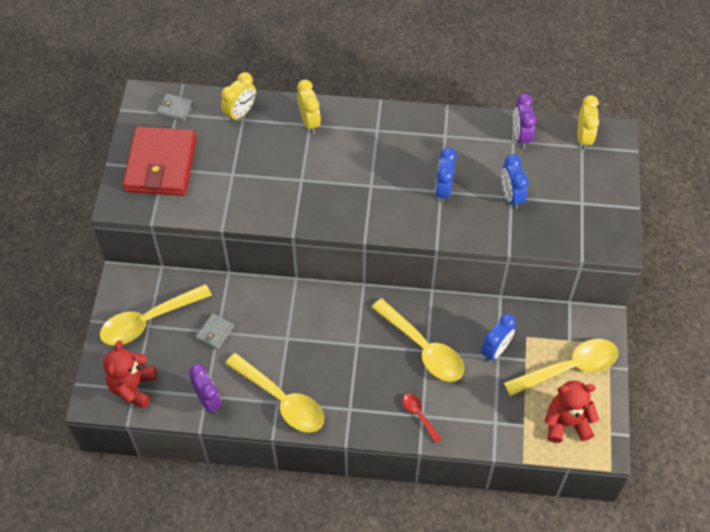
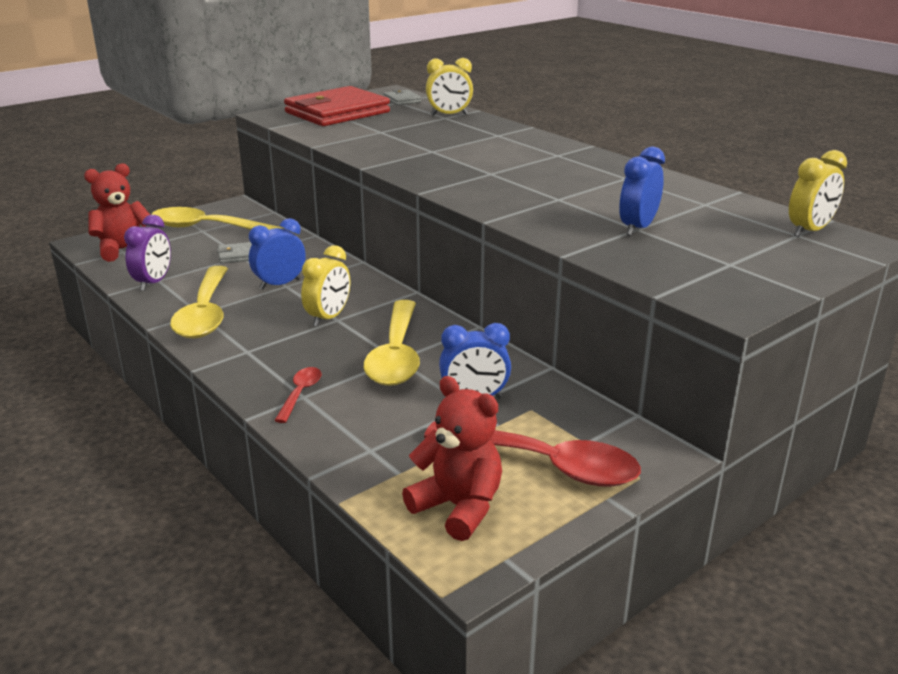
camera: 45 degrees right, 30 degrees down
yellow clock [297,80,321,134] -> yellow clock moved to [301,245,350,327]
blue clock [435,148,457,203] -> blue clock moved to [249,218,306,290]
yellow spoon [504,339,619,397] -> red spoon [424,421,641,487]
purple clock [514,94,536,149] -> none

